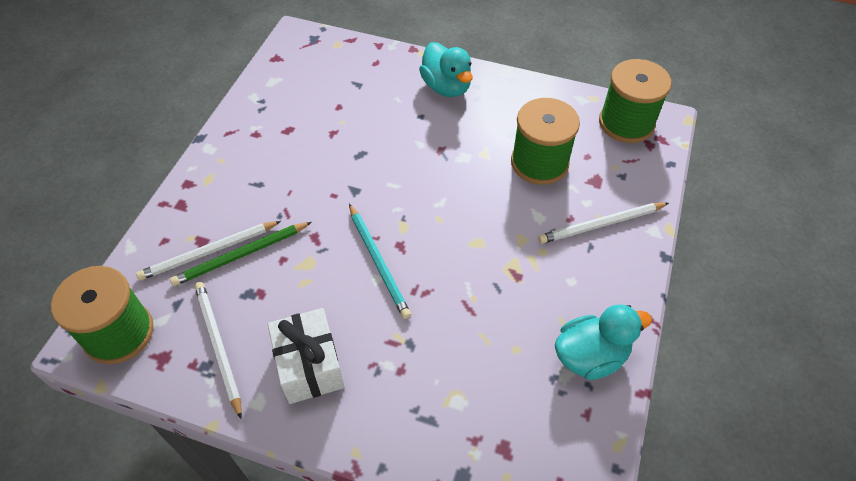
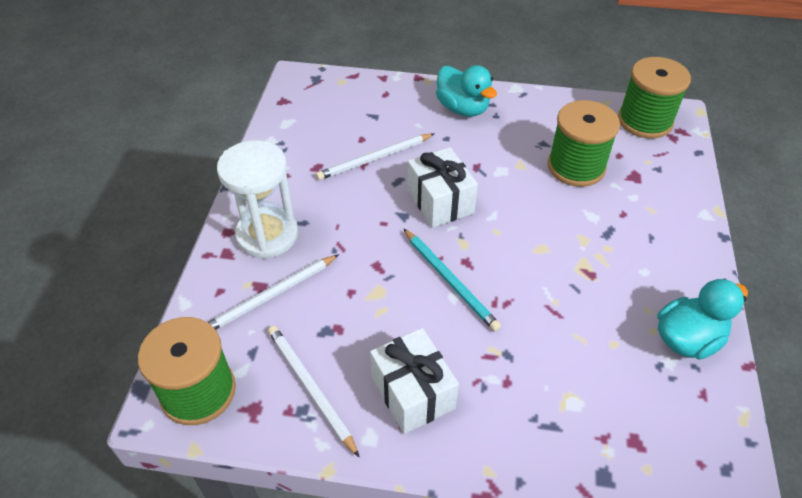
camera: 10 degrees left, 5 degrees down
green pencil [170,222,311,286] -> none
white pencil [538,202,669,244] -> white pencil moved to [316,133,435,180]
none -> white hourglass [217,140,298,259]
none -> white gift [408,147,478,228]

